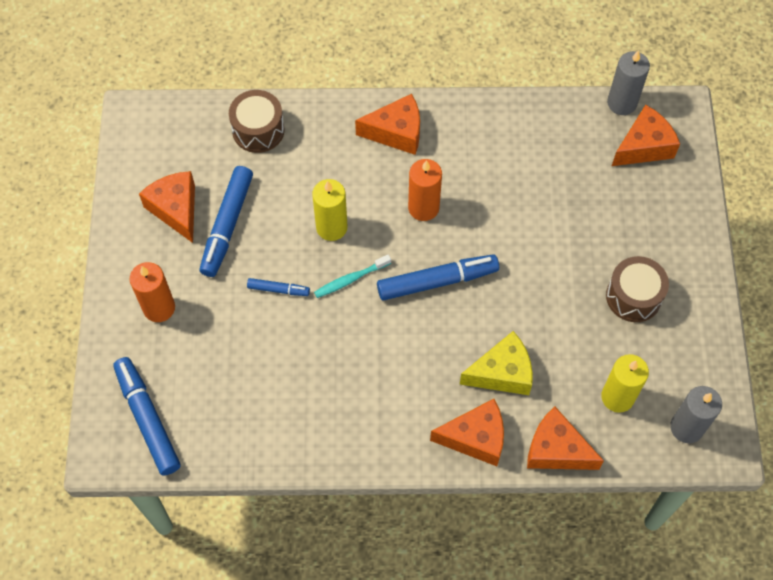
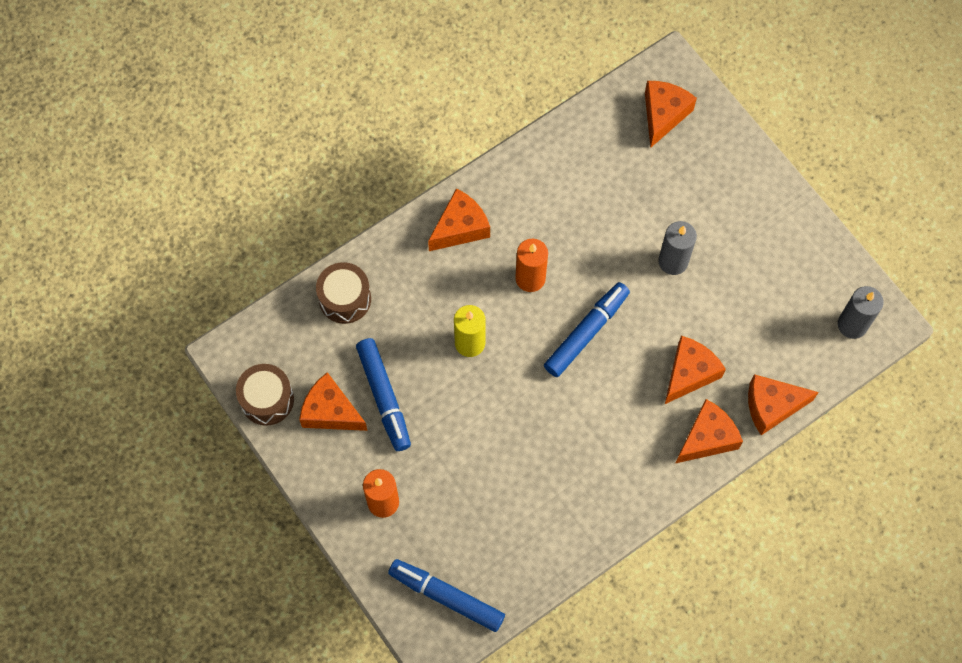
camera: 35 degrees left, 5 degrees up
blue marker [247,278,310,296] -> none
turquoise toothbrush [314,255,391,298] -> none
yellow cheese [460,331,533,395] -> orange cheese [664,336,726,405]
yellow candle [601,354,649,413] -> none
brown drum [606,256,669,322] -> brown drum moved to [236,364,294,426]
grey candle [607,50,650,115] -> grey candle moved to [658,221,697,275]

